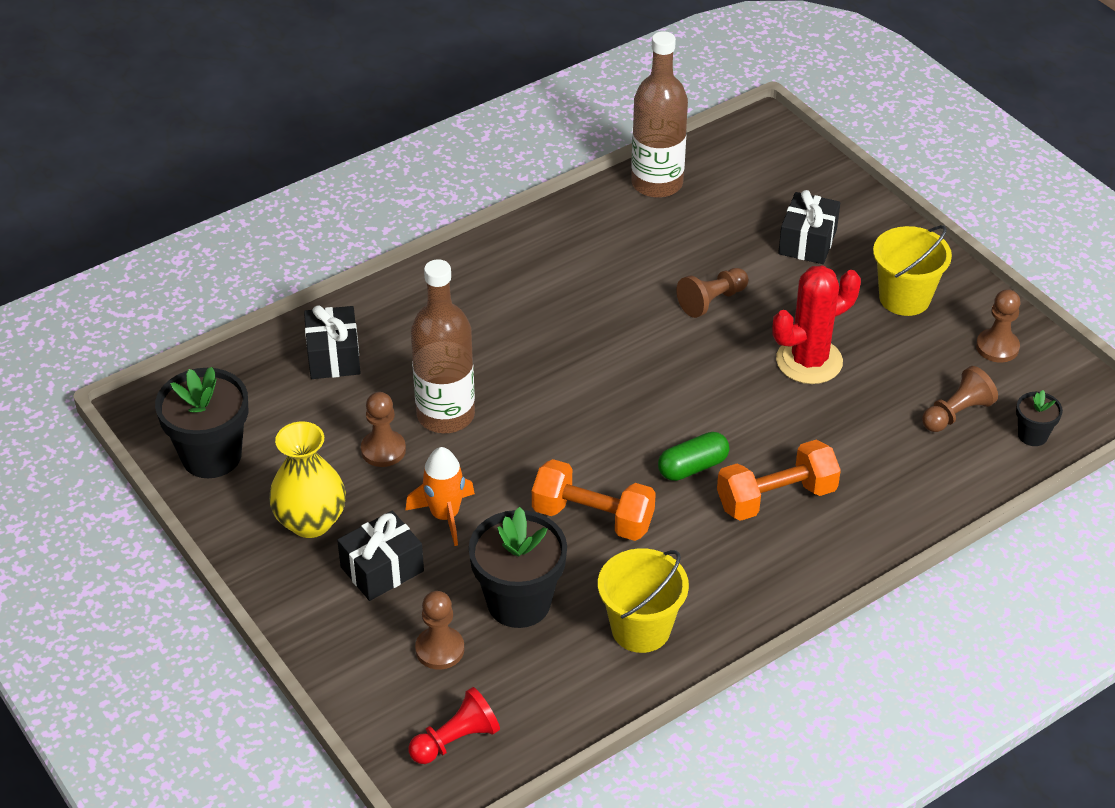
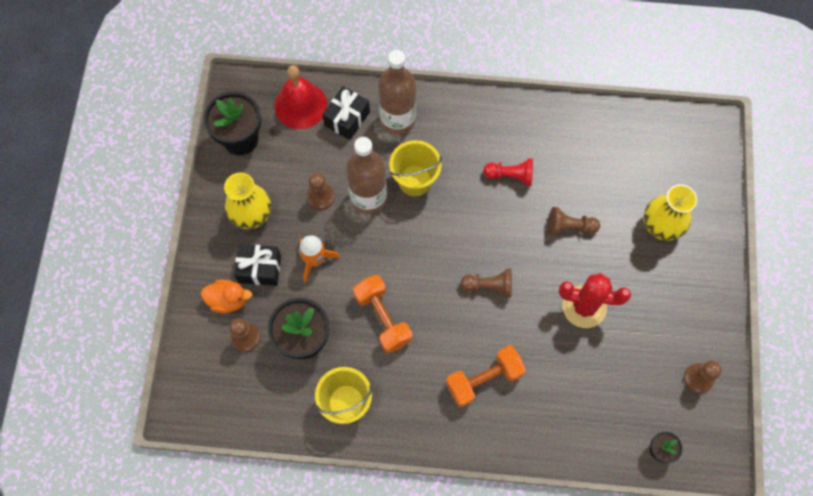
camera: 40 degrees right, 25 degrees up
red pawn [409,687,500,764] -> red pawn moved to [484,158,533,186]
brown bottle [631,31,688,198] -> brown bottle moved to [378,50,416,135]
green capsule [658,432,729,481] -> none
orange dumbbell [717,440,841,521] -> orange dumbbell turned 45 degrees counterclockwise [446,345,526,407]
black gift [778,190,840,264] -> yellow vase [644,184,697,241]
yellow bucket [873,225,952,316] -> yellow bucket moved to [389,140,442,196]
brown pawn [922,366,998,432] -> brown pawn moved to [461,269,512,298]
none -> orange duck [201,280,252,313]
none -> red bell [275,65,327,129]

